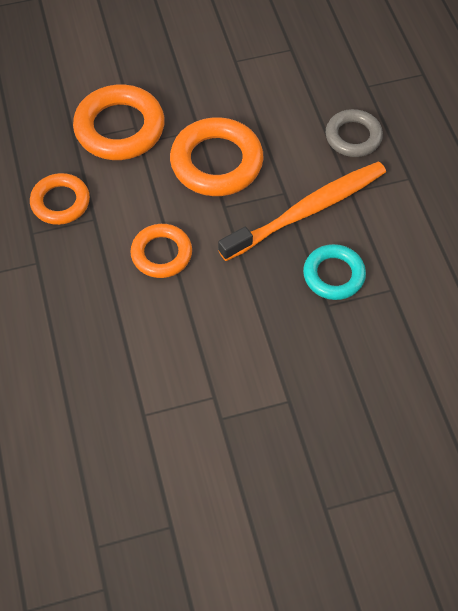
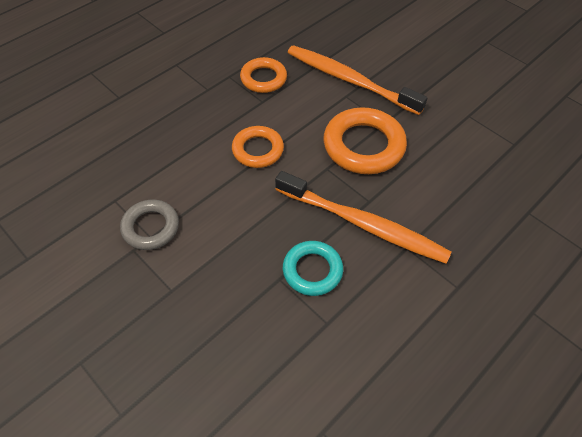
camera: 60 degrees right, 5 degrees down
orange ring [73,84,165,160] -> orange toothbrush [287,45,428,115]
grey ring [326,109,383,157] -> grey ring moved to [120,200,179,250]

